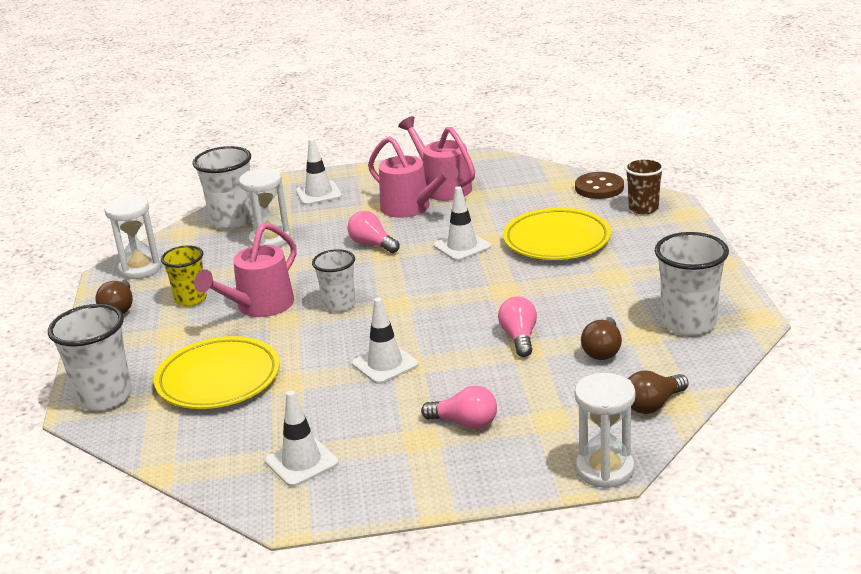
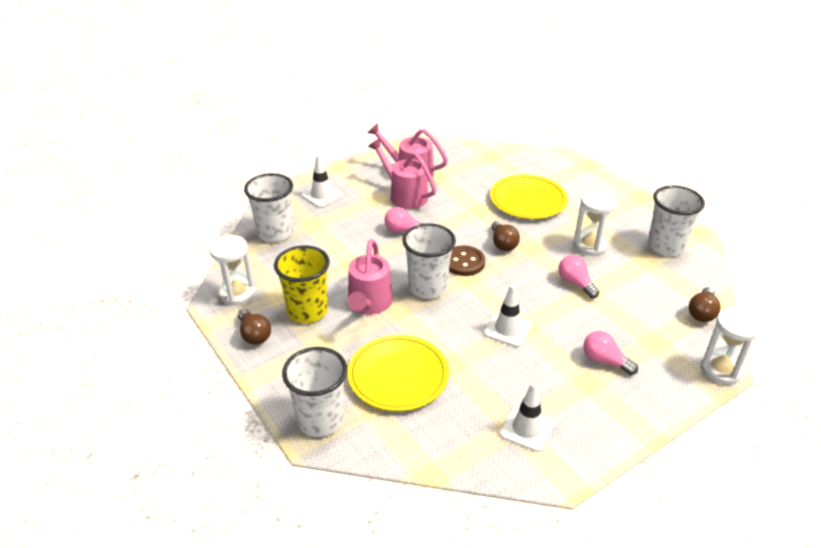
camera: 30 degrees left, 10 degrees up
yellow cup [161,245,207,307] -> yellow cup [274,245,330,323], size x1.54
white hourglass [239,168,290,247] -> white hourglass moved to [573,190,616,256]
white cup [312,249,356,312] -> white cup [402,223,456,299], size x1.54
pink watering can [368,136,458,218] -> pink watering can turned 150 degrees counterclockwise [368,139,436,209]
pink light bulb [421,386,497,429] -> pink light bulb turned 135 degrees counterclockwise [583,331,638,375]
white traffic cone [434,186,491,261] -> none
brown button [575,172,624,199] -> brown button moved to [449,246,485,276]
brown light bulb [581,317,622,360] -> brown light bulb moved to [491,221,520,251]
brown cup [624,158,664,214] -> none

